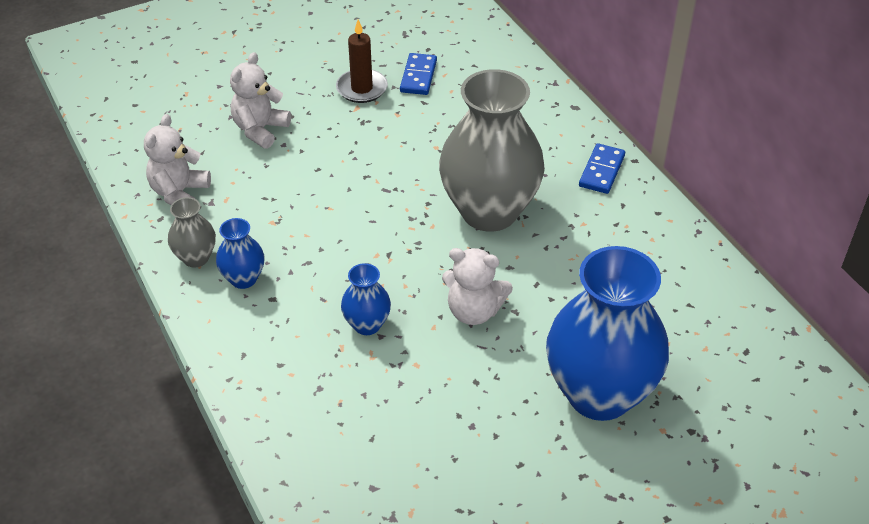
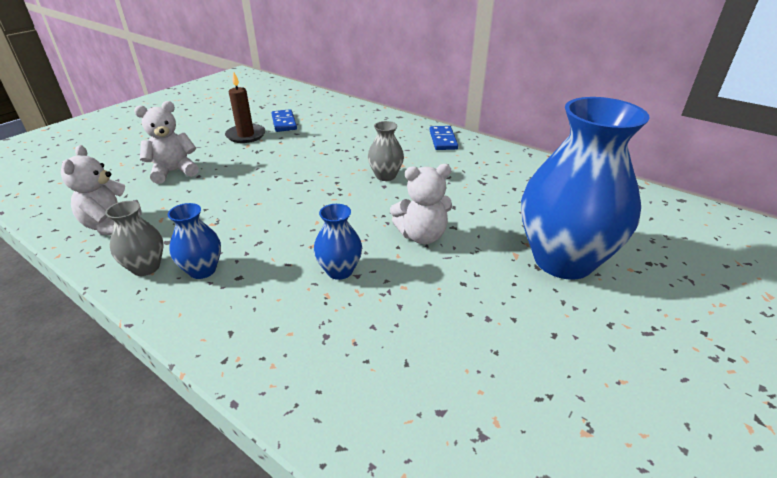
camera: 25 degrees left, 10 degrees down
white teddy bear [230,52,291,149] -> white teddy bear turned 60 degrees clockwise [134,101,199,184]
grey vase [439,69,545,232] -> grey vase [368,121,404,181], size x0.44

